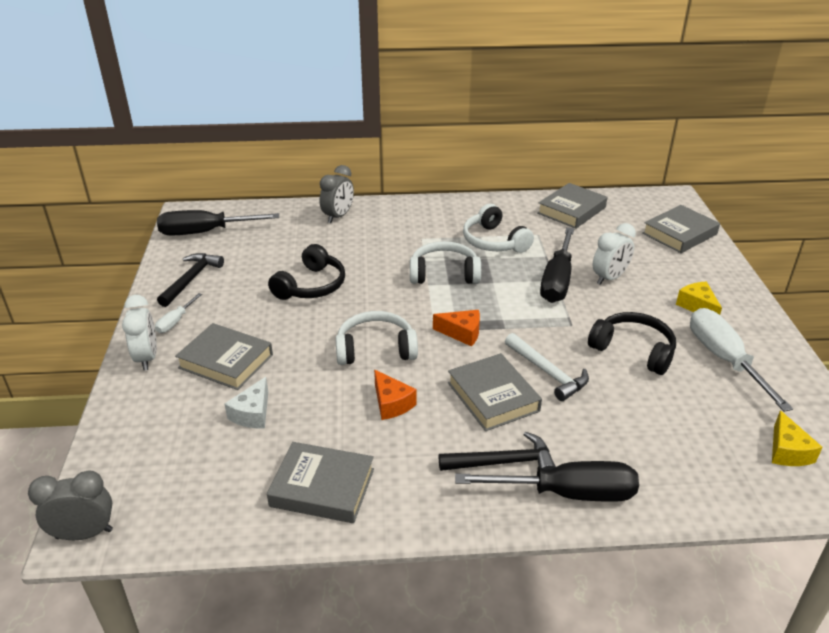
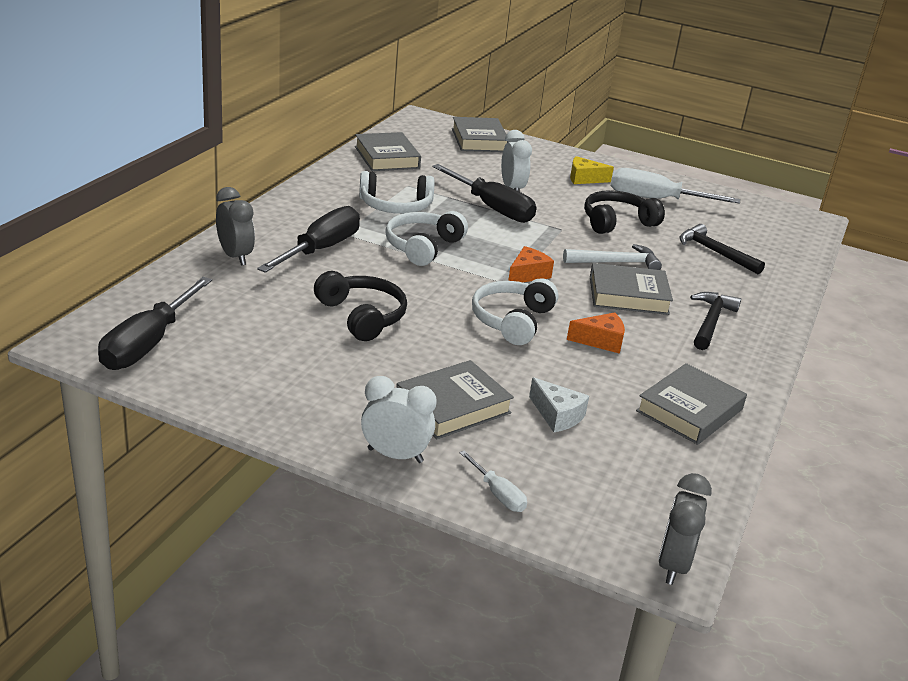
camera: 65 degrees left, 5 degrees down
white screwdriver [155,293,202,333] -> white screwdriver moved to [459,450,527,512]
black hammer [157,253,224,307] -> black hammer moved to [680,224,765,274]
black screwdriver [455,461,639,502] -> black screwdriver moved to [257,206,360,273]
yellow cheese [772,410,823,466] -> none

